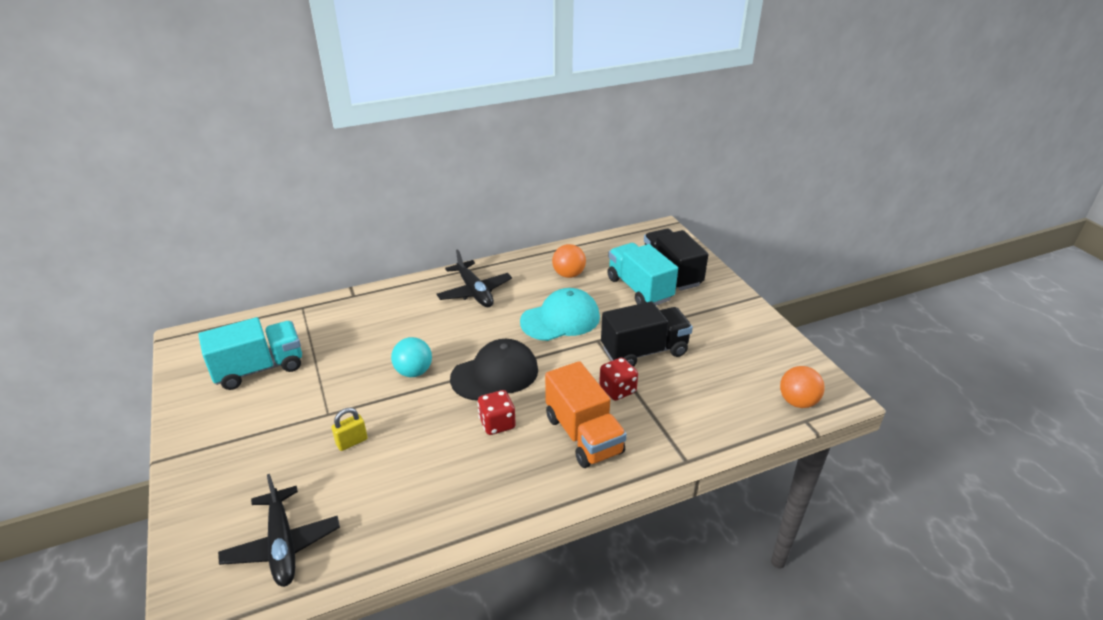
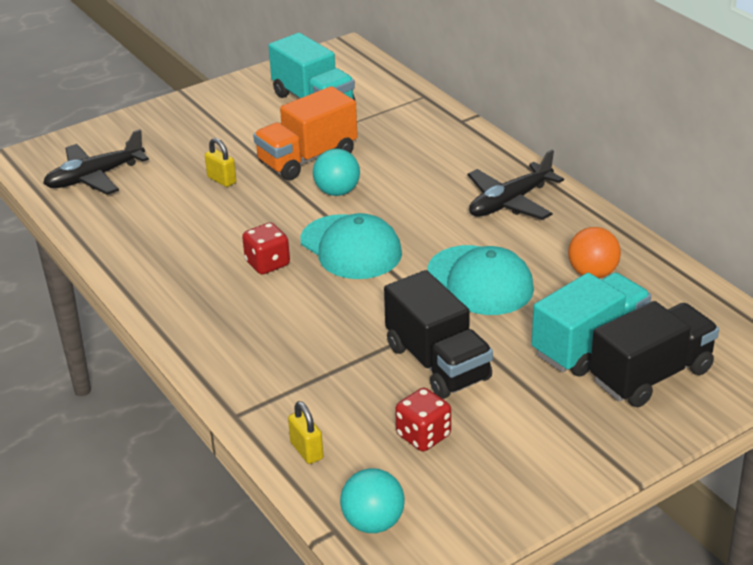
camera: 80 degrees right, 0 degrees up
black cap [450,339,538,401] -> turquoise cap [300,213,402,279]
orange truck [545,361,627,468] -> orange truck moved to [253,86,358,181]
red dice [599,357,638,401] -> red dice moved to [395,388,451,451]
orange ball [780,366,825,408] -> turquoise ball [340,468,405,533]
none -> yellow padlock [288,401,323,464]

